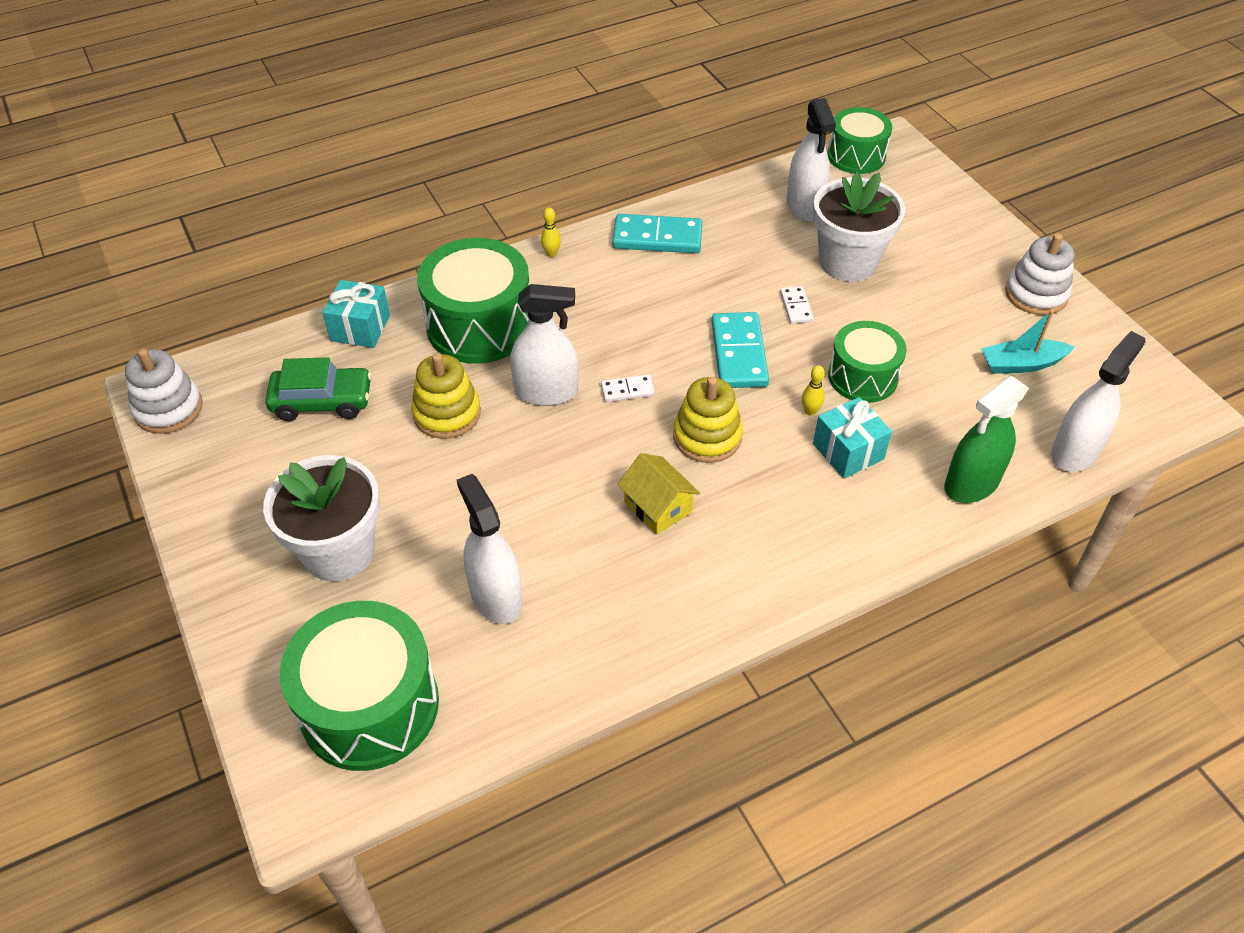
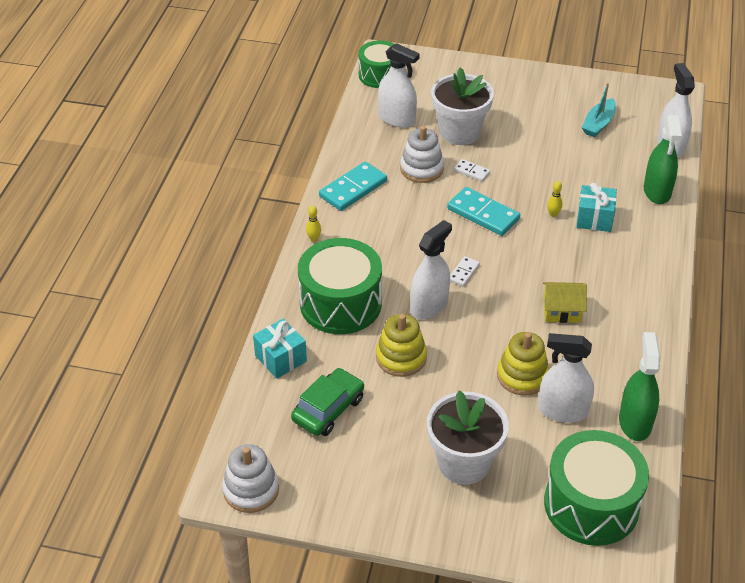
camera: 50 degrees left, 5 degrees down
yellow stacking toy [673,377,743,463] -> yellow stacking toy moved to [497,332,549,396]
green drum [828,321,907,403] -> none
white stacking toy [1005,233,1075,315] -> white stacking toy moved to [400,126,444,183]
none -> green spray bottle [619,332,660,441]

